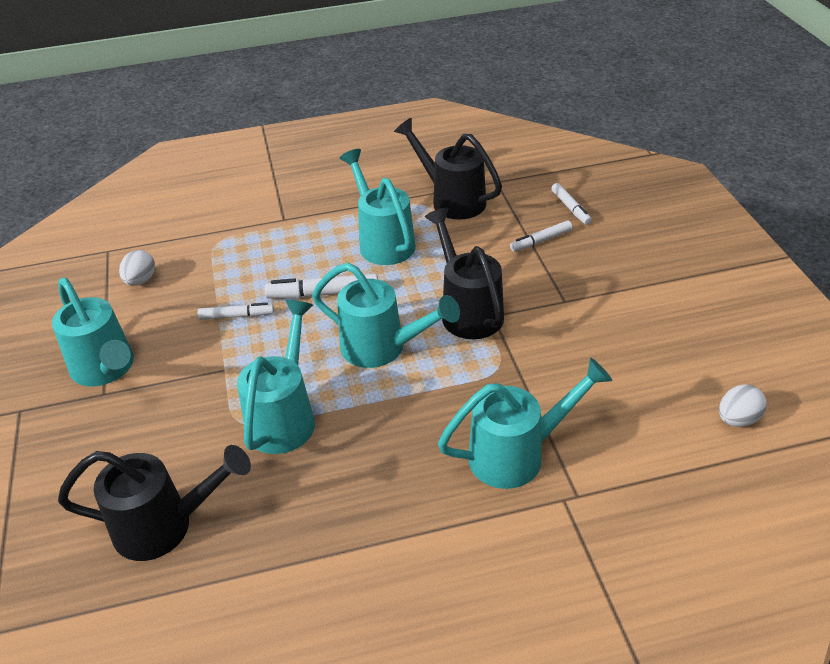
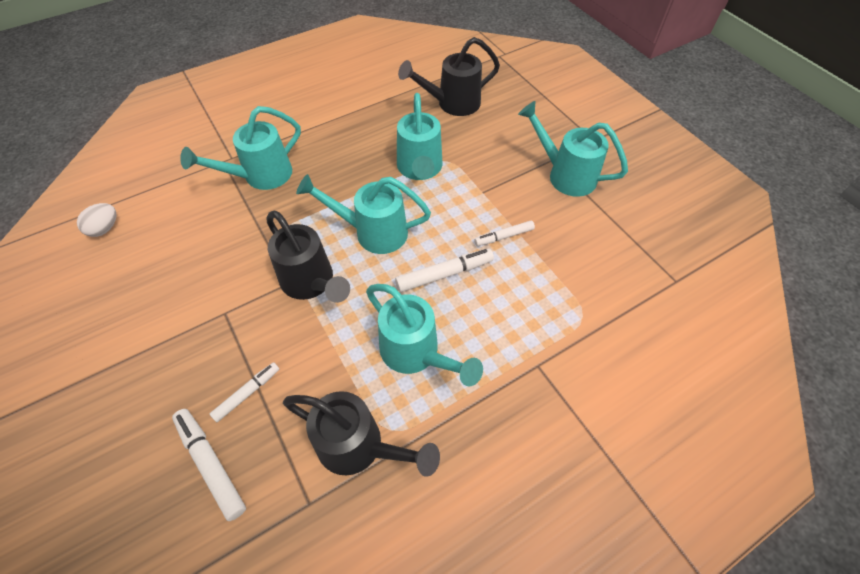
camera: 160 degrees right, 15 degrees up
white egg [119,250,155,286] -> none
white marker [551,183,592,225] -> white marker [172,409,246,521], size x1.53

